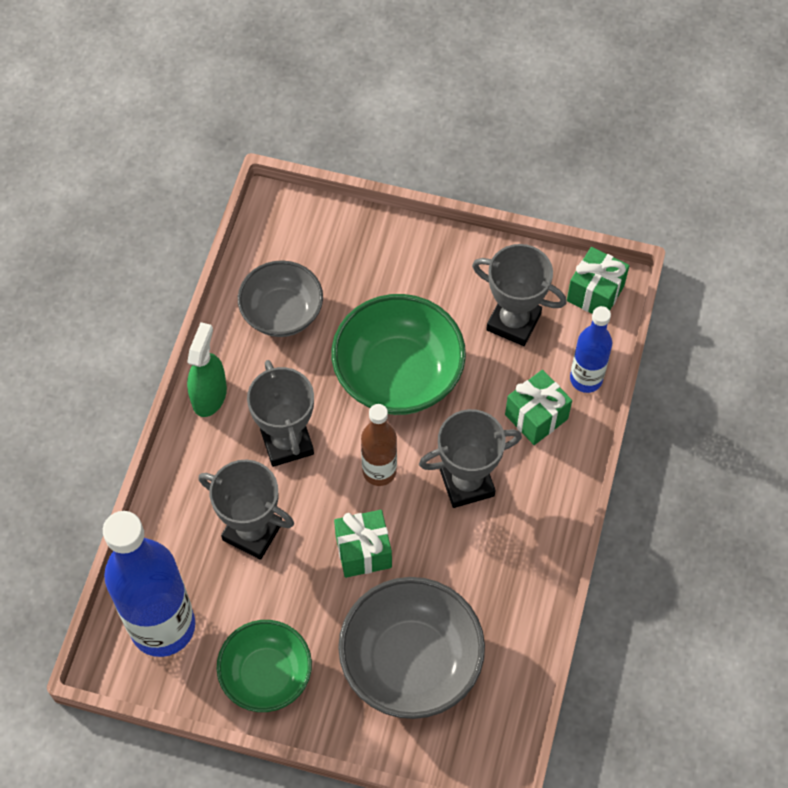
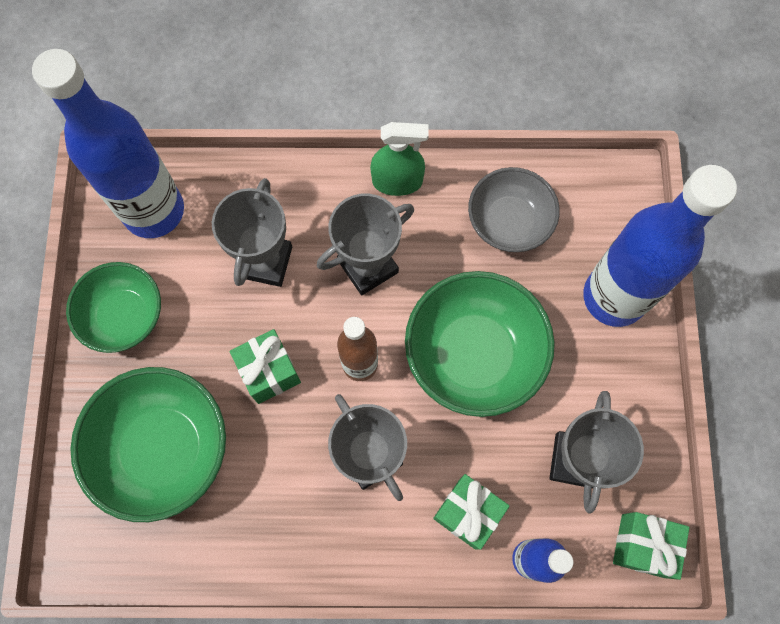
camera: 75 degrees right, 10 degrees up
grey bowl [338,577,485,719] -> green bowl [70,367,226,522]
none -> blue bottle [583,165,737,327]

